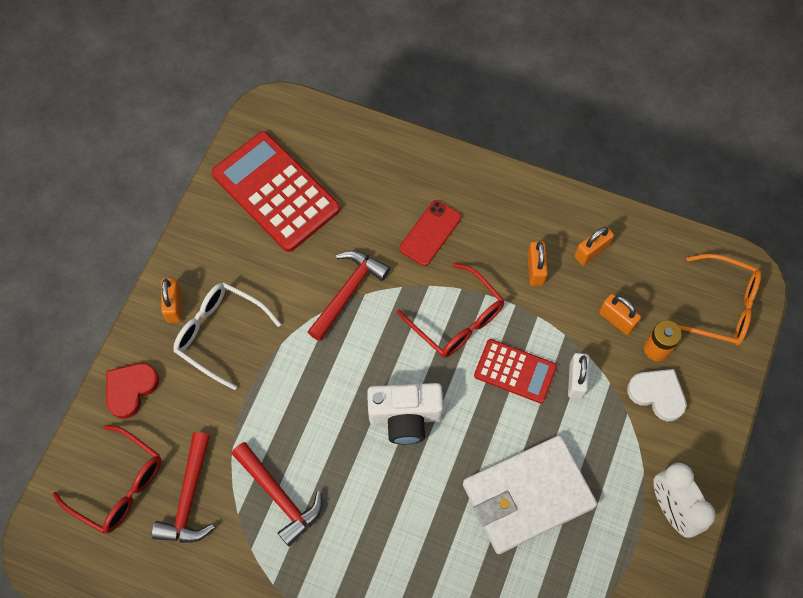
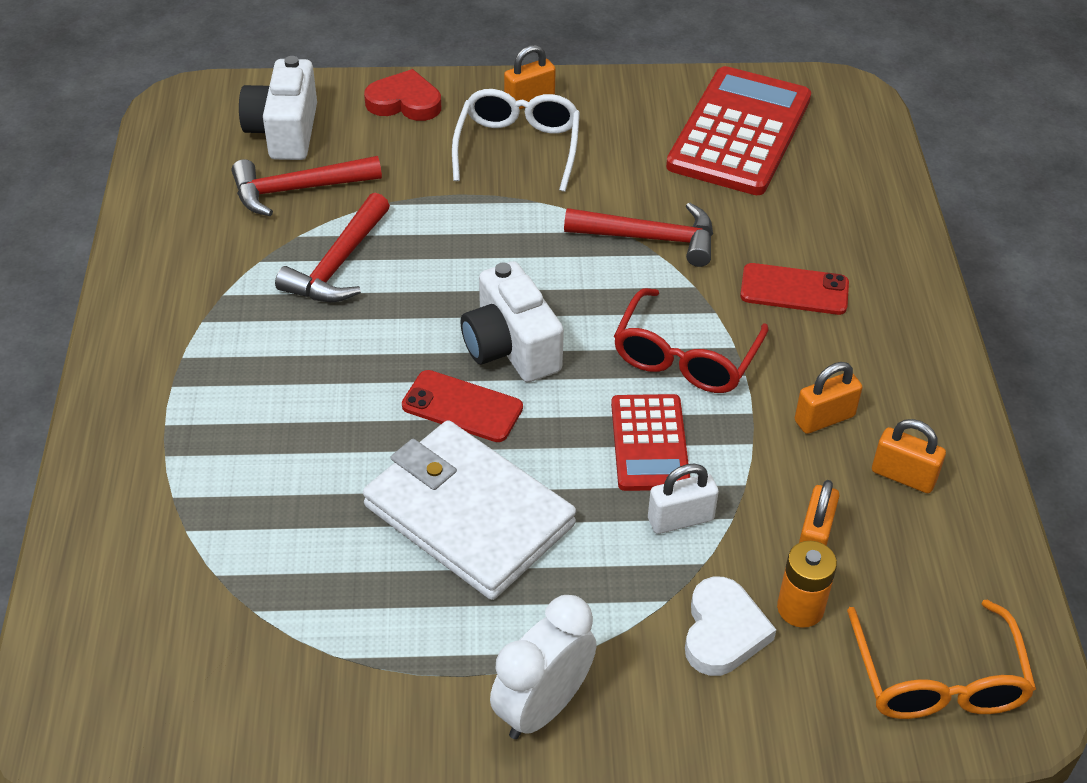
camera: 65 degrees right, 20 degrees down
red glasses [53,425,161,534] -> white camera [239,56,317,160]
none -> red phone [402,370,523,442]

